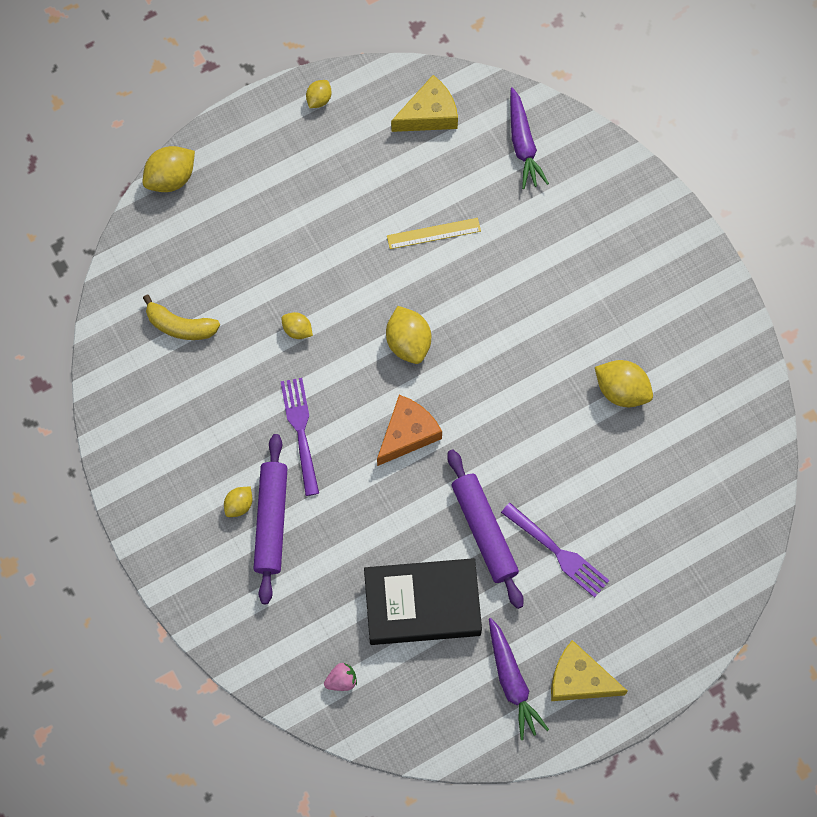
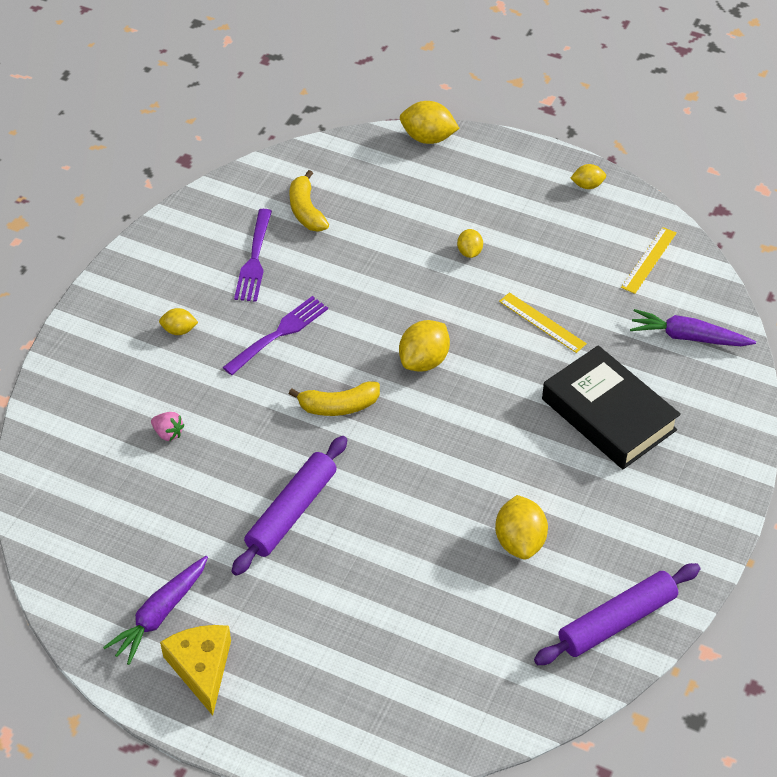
camera: 55 degrees right, 20 degrees down
purple rolling pin [253,434,288,604] -> purple rolling pin moved to [534,563,700,665]
yellow lemon [281,312,313,339] -> yellow lemon moved to [457,229,483,258]
pink strawberry [324,663,357,691] -> pink strawberry moved to [151,412,184,441]
black book [364,558,482,645] -> black book moved to [542,345,681,469]
orange cheese [377,395,442,466] -> yellow banana [289,381,380,416]
yellow cheese [391,75,458,132] -> yellow ruler [621,227,677,294]
purple fork [501,503,610,598] -> purple fork moved to [234,209,272,302]
purple carrot [510,87,549,189] -> purple carrot turned 60 degrees clockwise [630,309,756,346]

